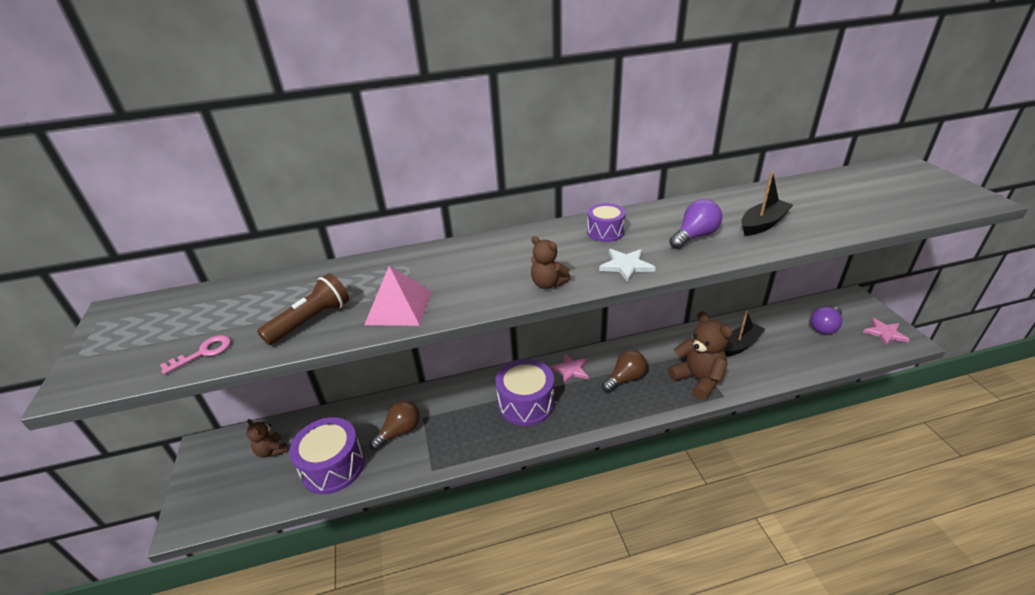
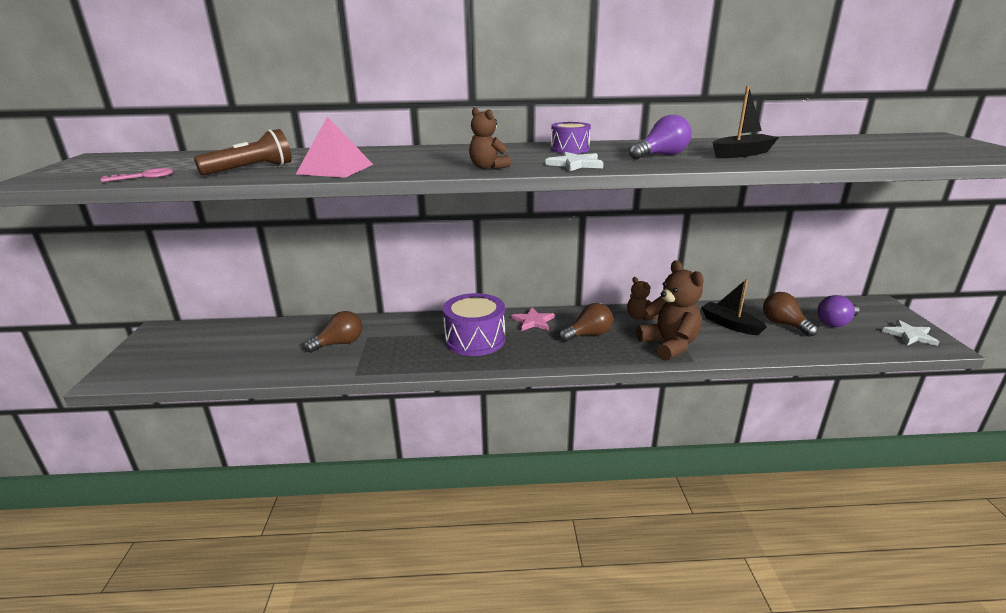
camera: 10 degrees right, 10 degrees down
brown teddy bear [246,419,288,458] -> brown teddy bear moved to [627,277,658,321]
purple drum [289,417,365,494] -> none
black boat [724,311,765,357] -> black boat turned 105 degrees counterclockwise [701,279,767,335]
pink star [863,318,910,346] -> white star [882,320,939,346]
none -> brown light bulb [763,292,818,337]

